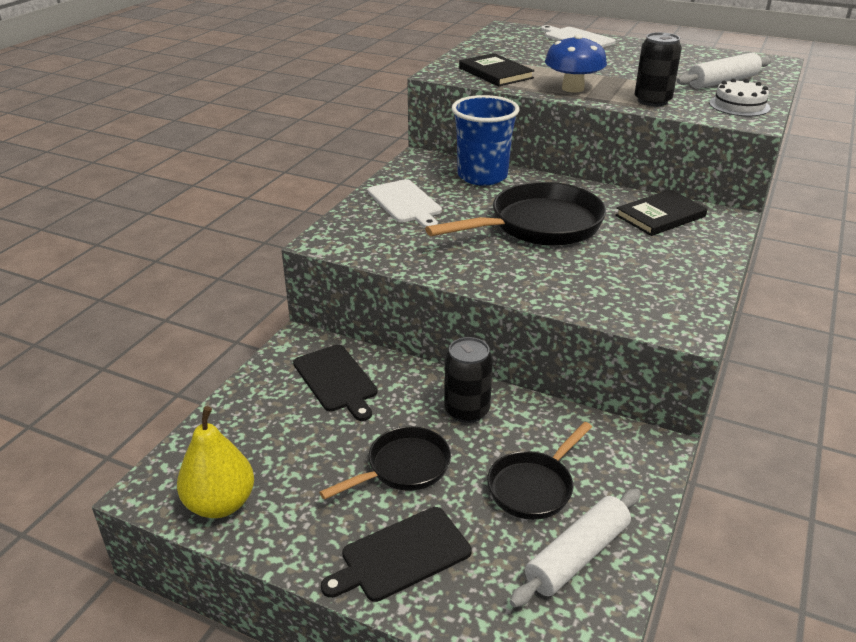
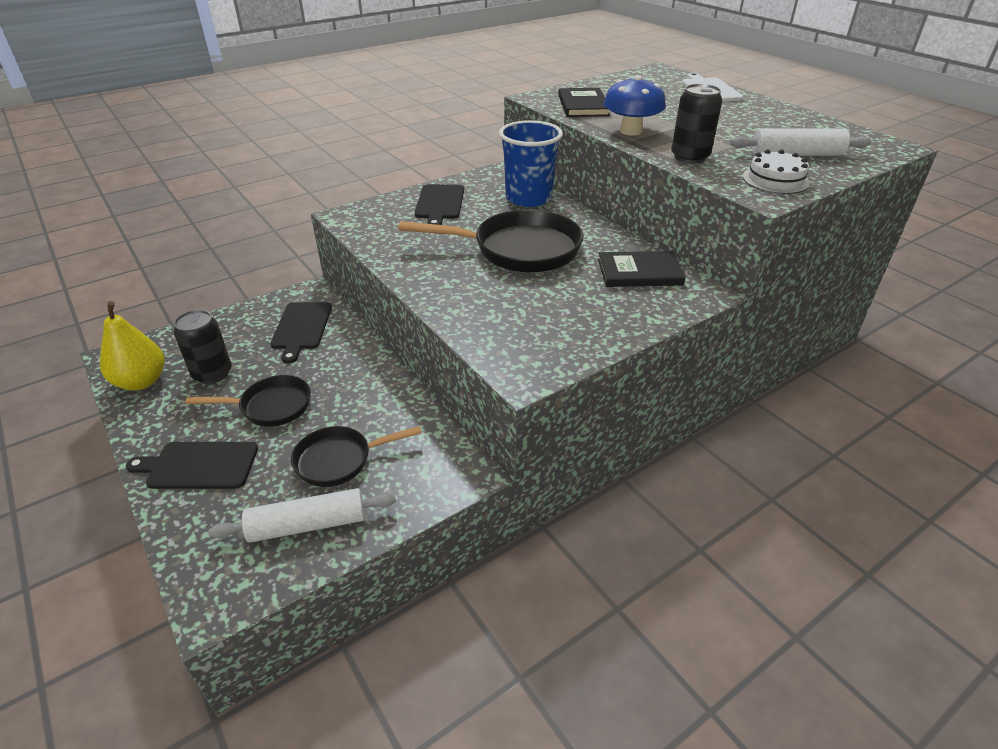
camera: 30 degrees right, 5 degrees up
white cutting board [368,179,442,228] -> black cutting board [415,184,464,225]
black can [444,337,493,423] -> black can moved to [174,310,232,384]

